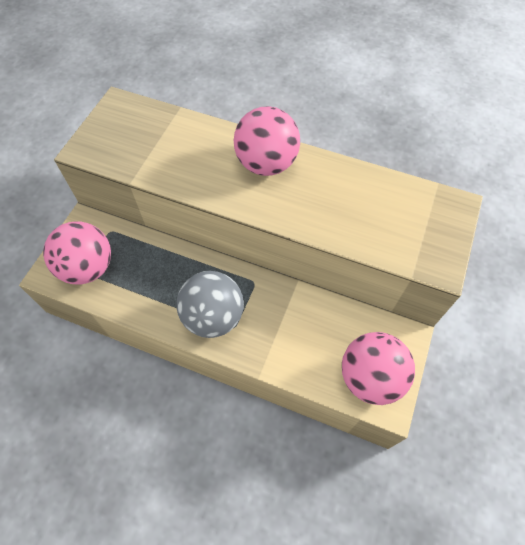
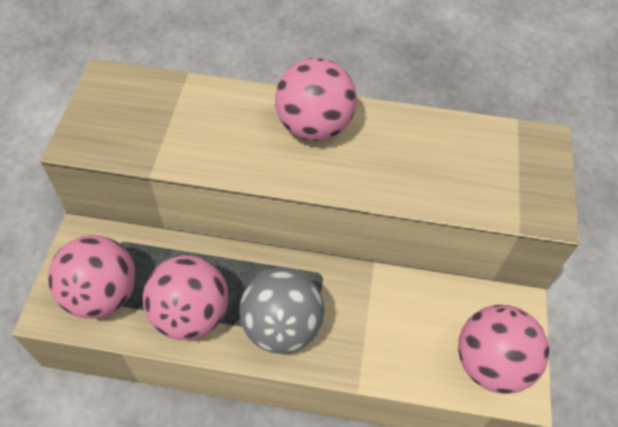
camera: 15 degrees left, 5 degrees down
none -> pink ball [143,255,229,340]

